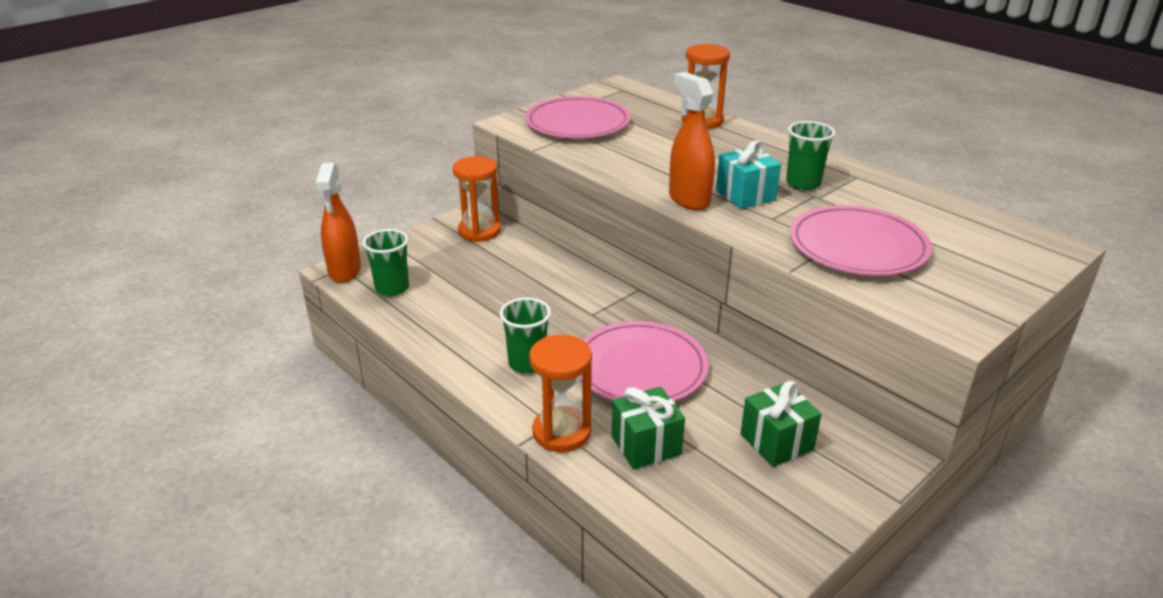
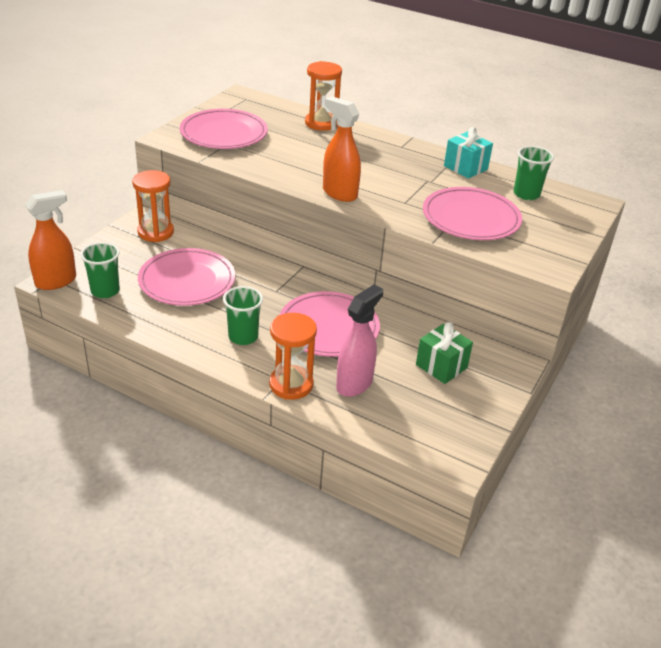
camera: 20 degrees left, 5 degrees up
orange spray bottle [315,162,361,283] -> orange spray bottle turned 105 degrees counterclockwise [25,190,76,290]
green gift [612,387,685,469] -> pink spray bottle [336,285,383,397]
turquoise gift [716,140,781,209] -> turquoise gift moved to [444,127,493,179]
green cup [786,121,836,190] -> green cup moved to [514,146,554,200]
none -> pink plate [138,248,235,306]

